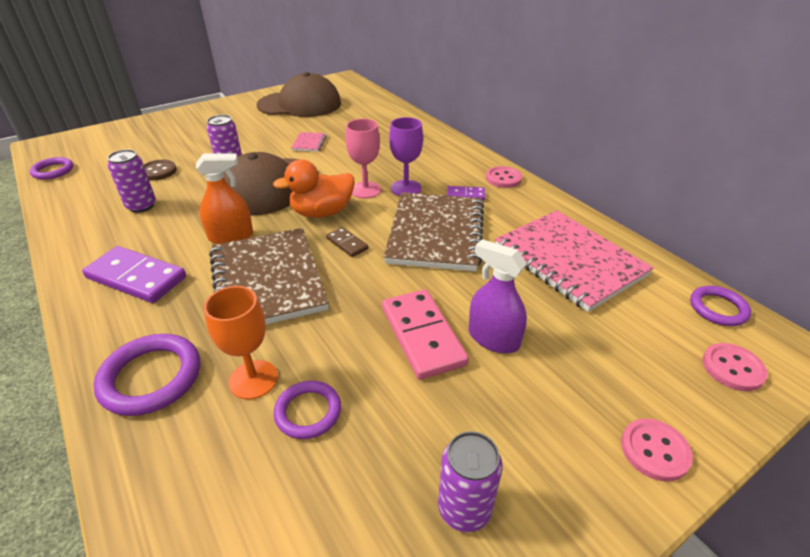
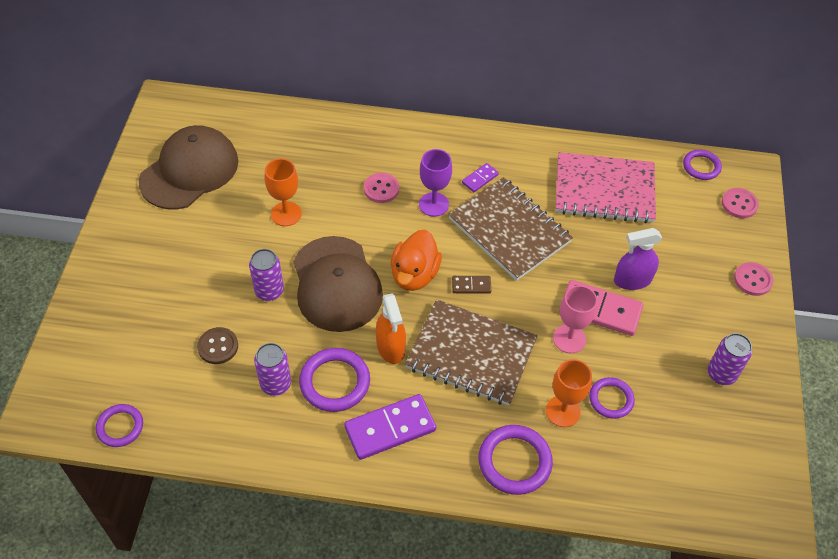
camera: 50 degrees left, 15 degrees up
orange spray bottle [196,153,253,244] -> orange spray bottle turned 135 degrees clockwise [376,293,406,364]
pink notebook [291,132,327,152] -> orange goblet [265,159,302,226]
pink goblet [346,119,381,199] -> pink goblet moved to [553,285,598,353]
pink button [486,166,522,188] -> pink button moved to [364,173,399,203]
none -> purple ring [299,348,370,412]

